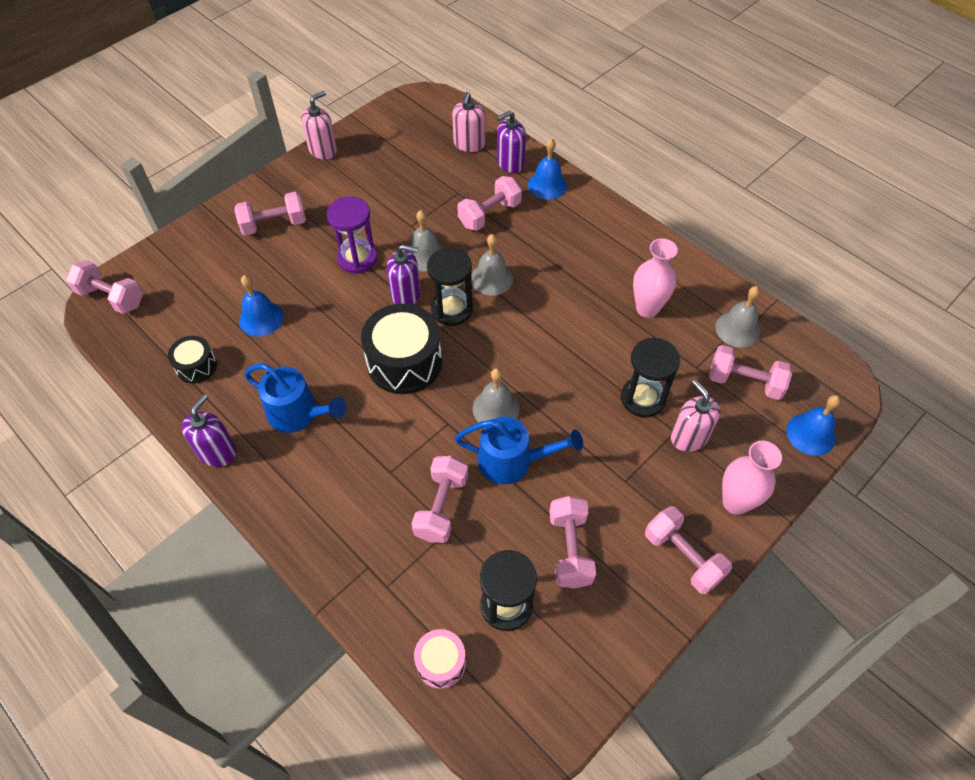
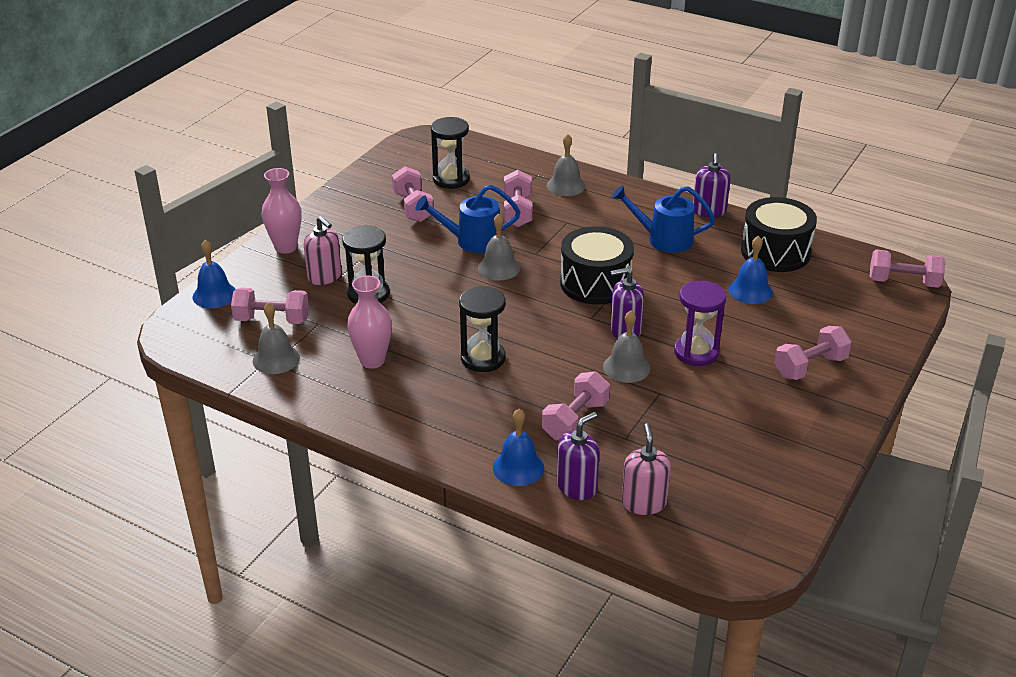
camera: 165 degrees right, 20 degrees down
black drum [168,336,217,384] -> black drum [741,197,817,272], size x1.87
pink soap dispenser [301,91,337,160] -> none
pink drum [414,629,466,689] -> none
black hourglass [427,248,473,326] -> black hourglass moved to [459,286,506,372]
grey bell [471,234,513,296] -> grey bell moved to [547,134,586,196]
pink dumbbell [645,506,732,594] -> none

